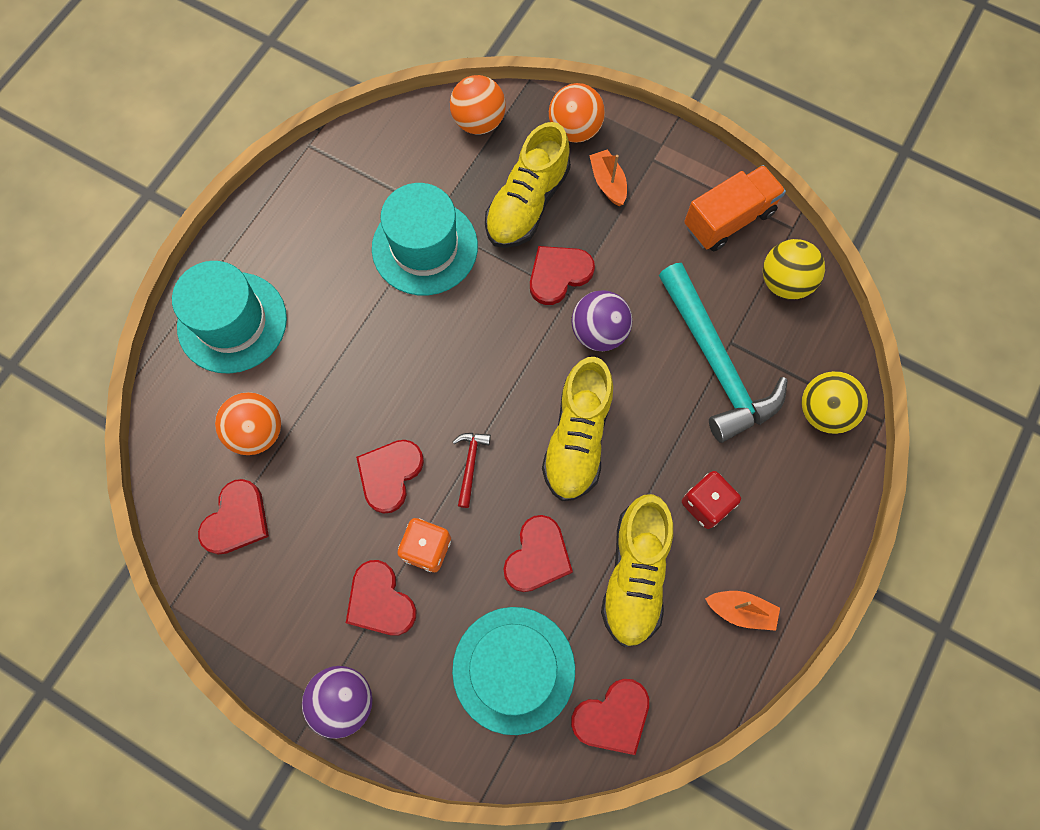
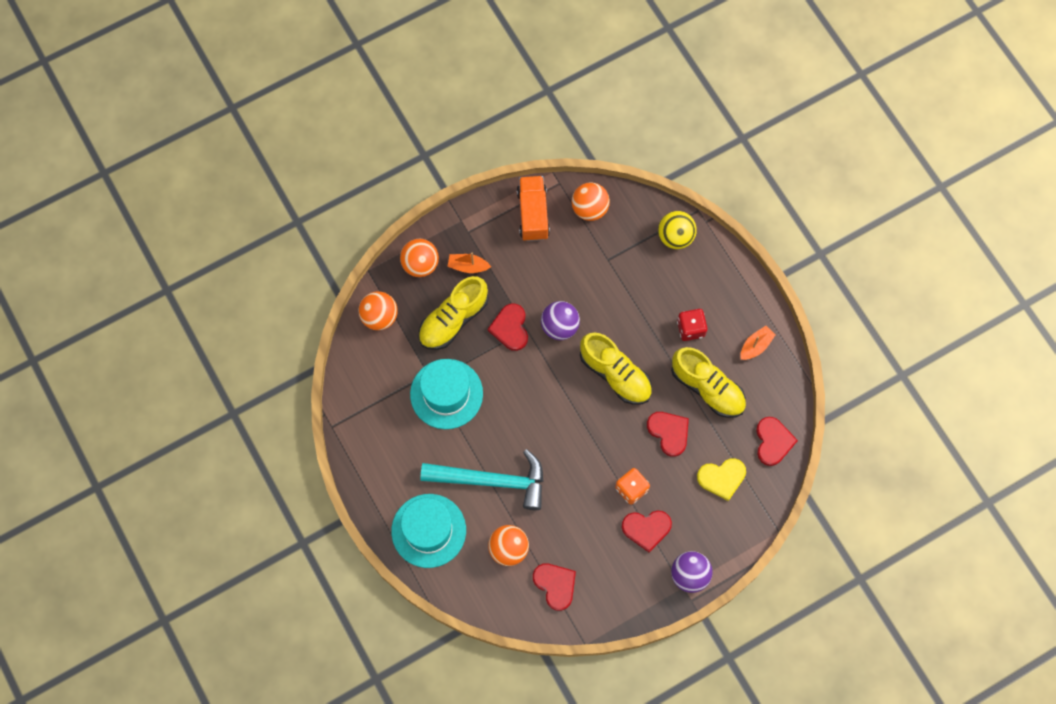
camera: 60 degrees left, 0 degrees up
red heart [356,440,424,513] -> none
turquoise hat [452,607,575,735] -> yellow heart [697,458,746,501]
red hammer [453,433,491,508] -> none
yellow shoe [485,122,571,248] -> yellow shoe turned 75 degrees clockwise [419,276,488,350]
turquoise hammer [659,263,788,443] -> turquoise hammer moved to [420,449,544,510]
yellow ball [763,239,825,300] -> orange ball [572,182,610,221]

